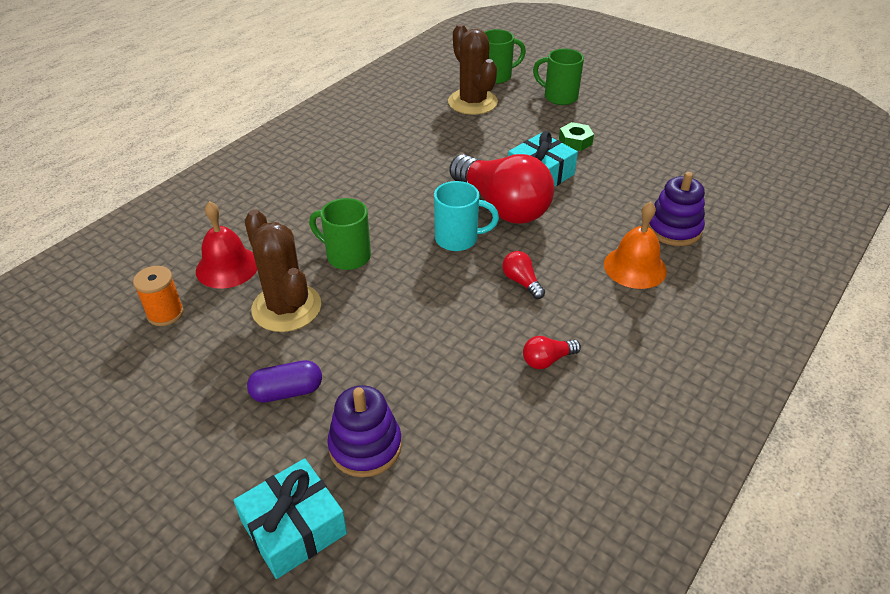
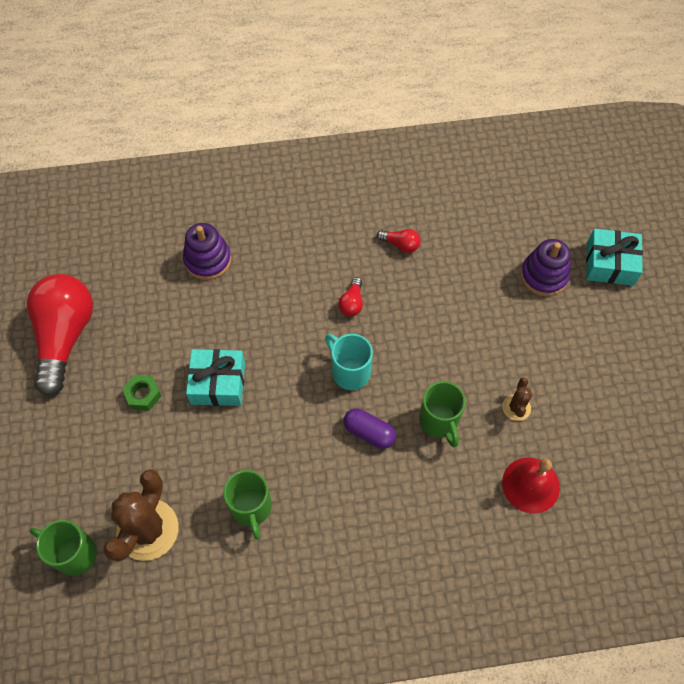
camera: 135 degrees left, 20 degrees up
orange spool [133,266,184,326] -> none
brown cactus [245,209,321,332] -> brown cactus [502,378,532,421], size x0.49
purple capsule [247,360,322,403] -> purple capsule moved to [343,409,396,449]
red light bulb [450,154,554,224] -> red light bulb moved to [27,274,93,396]
green mug [533,49,584,105] -> green mug moved to [223,470,272,540]
orange bell [604,202,667,289] -> none

